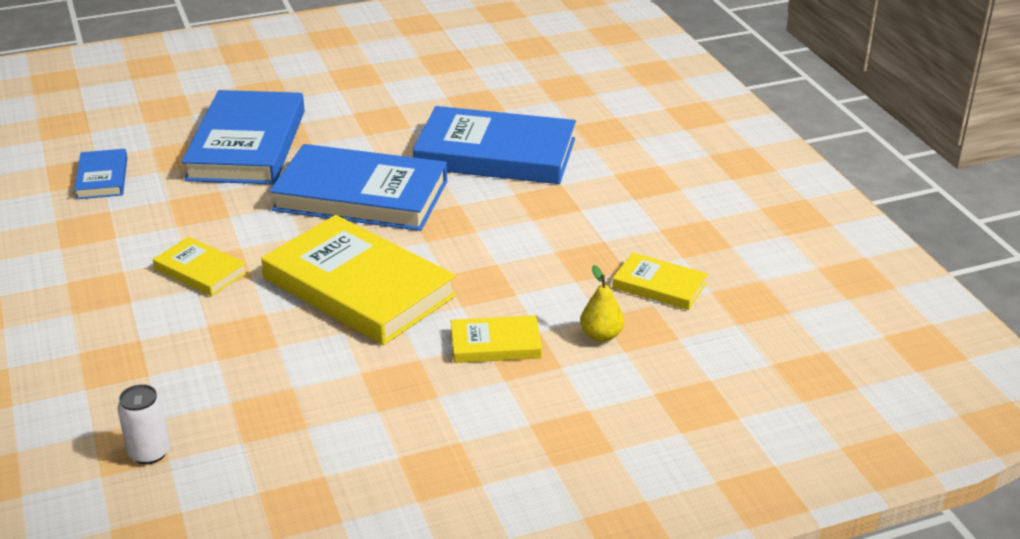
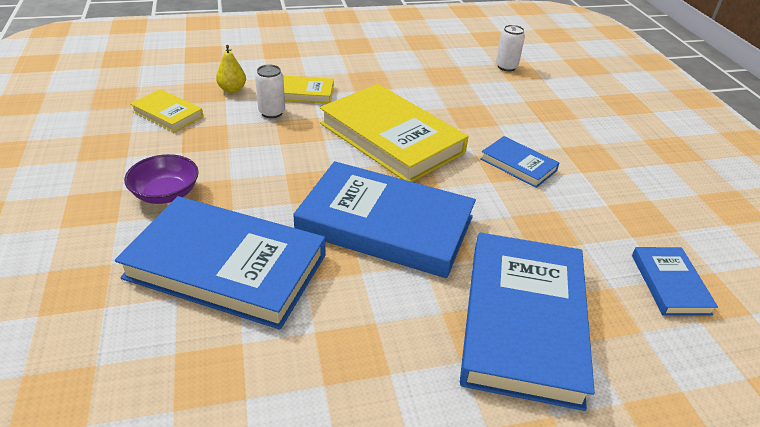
camera: 175 degrees left, 5 degrees up
yellow book [153,237,247,296] -> blue book [480,136,559,188]
none -> purple bowl [124,154,199,204]
none -> white can [255,65,285,118]

